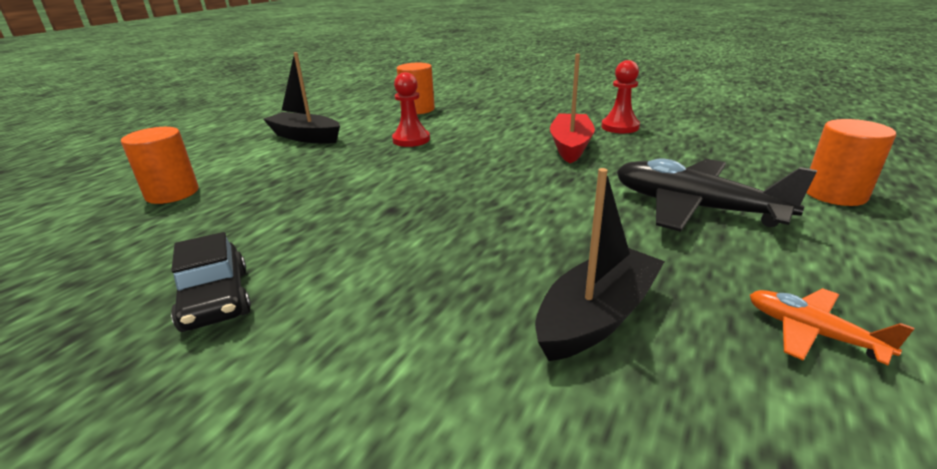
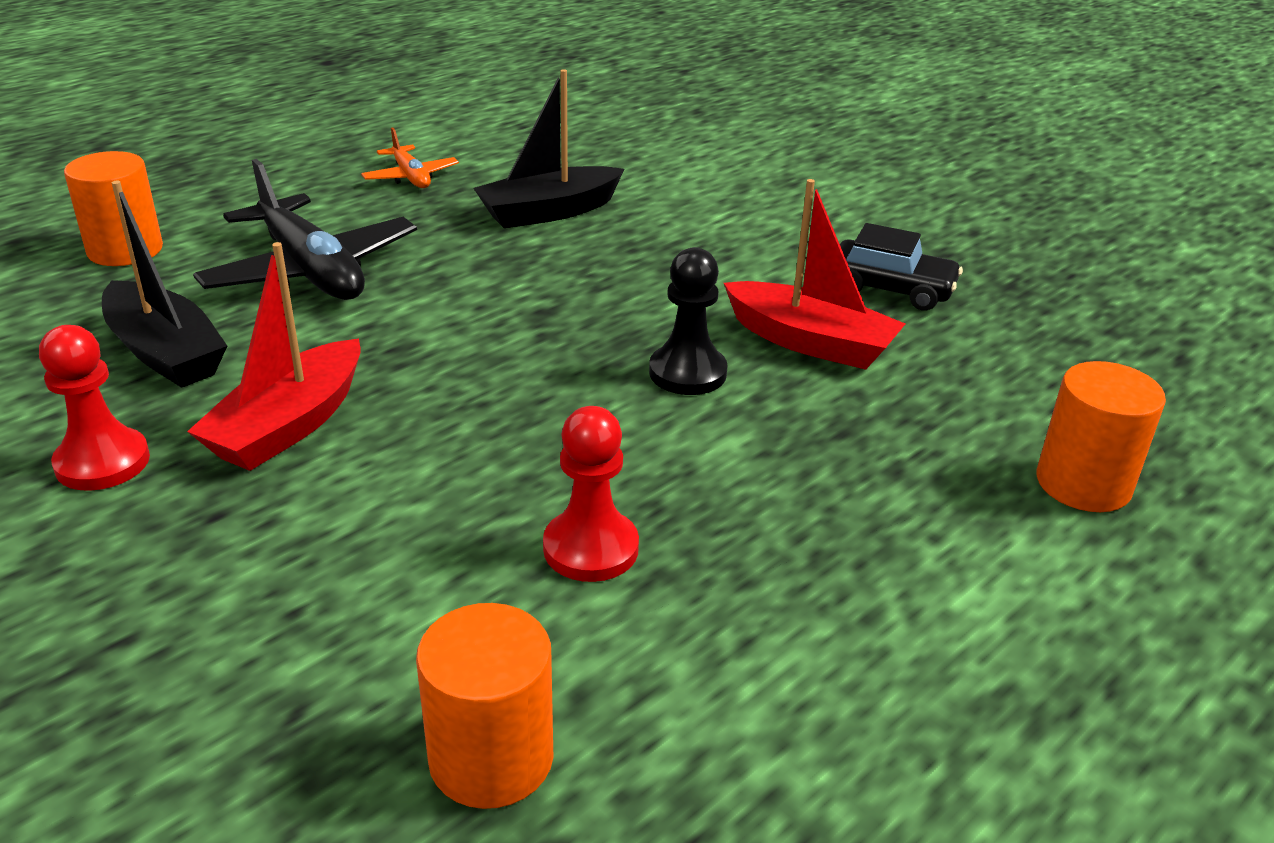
camera: 165 degrees left, 5 degrees up
black car [171,232,251,332] -> black car turned 120 degrees clockwise [840,223,963,311]
black boat [263,52,340,144] -> black boat moved to [102,181,227,388]
none -> black pawn [649,247,728,395]
none -> red boat [724,179,906,370]

